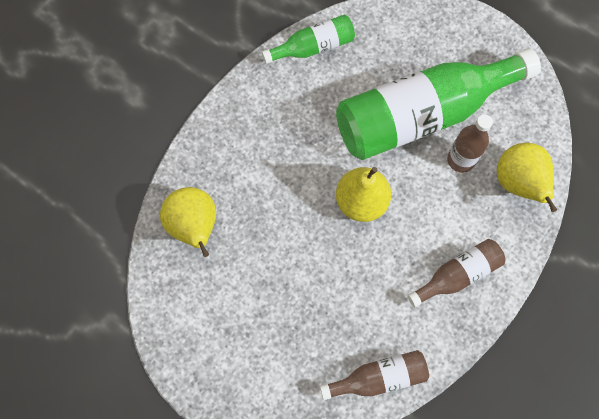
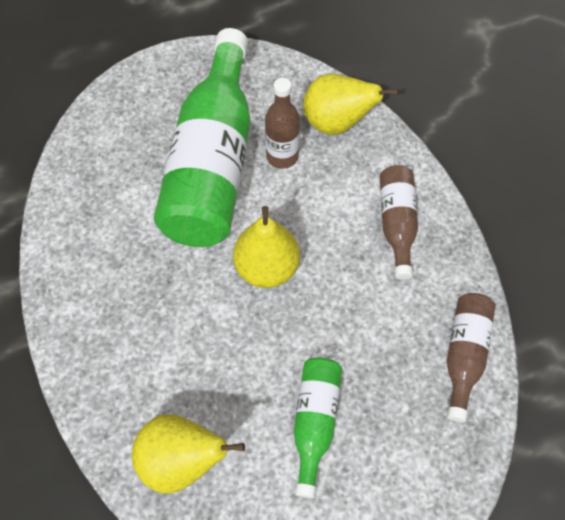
camera: 60 degrees left, 10 degrees down
green bottle [262,15,355,64] -> green bottle moved to [294,357,342,498]

